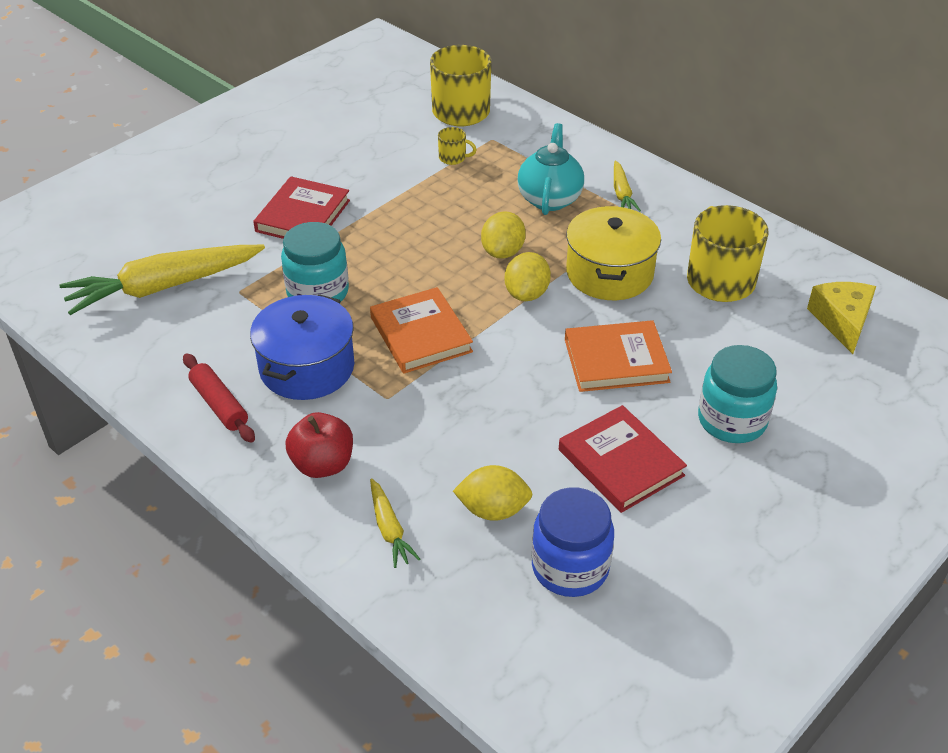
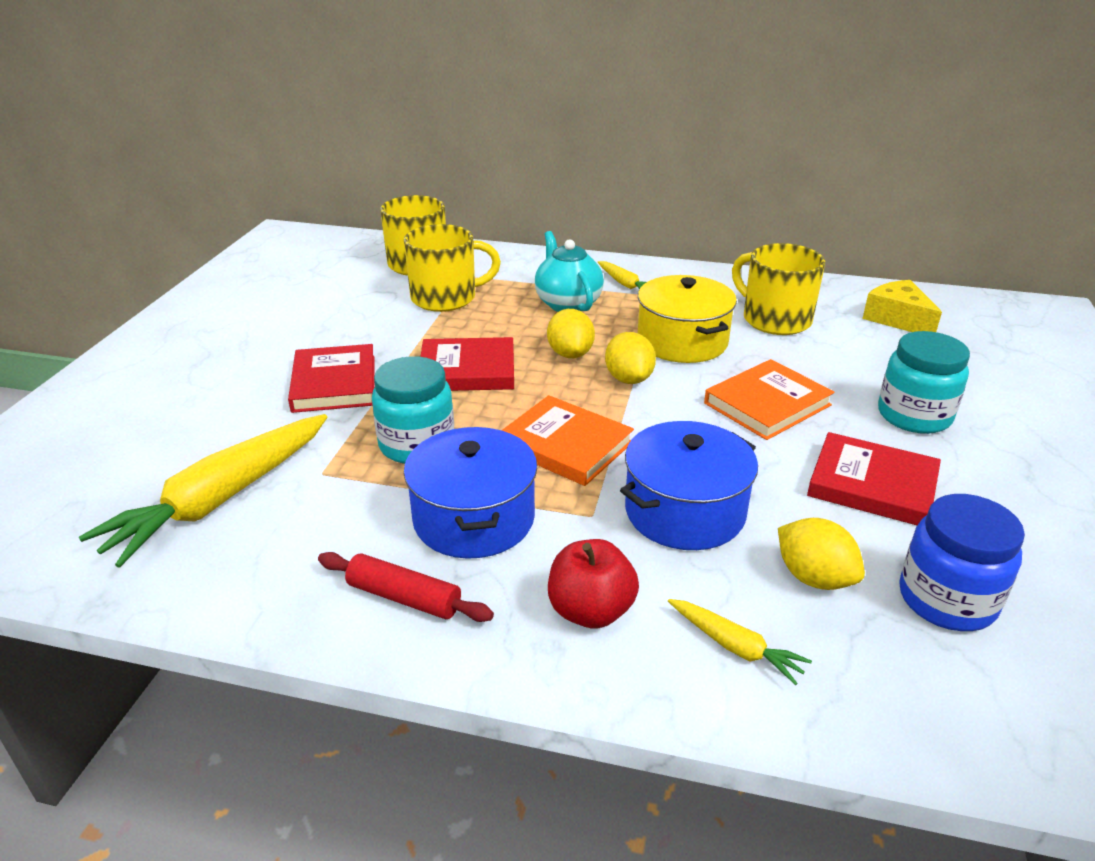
camera: 30 degrees left, 10 degrees down
yellow mug [438,127,477,165] -> yellow mug [404,224,501,312], size x2.24
yellow lemon [453,465,533,521] -> yellow lemon turned 75 degrees clockwise [778,518,865,590]
none -> red book [420,337,514,391]
none -> blue pot [620,421,758,550]

